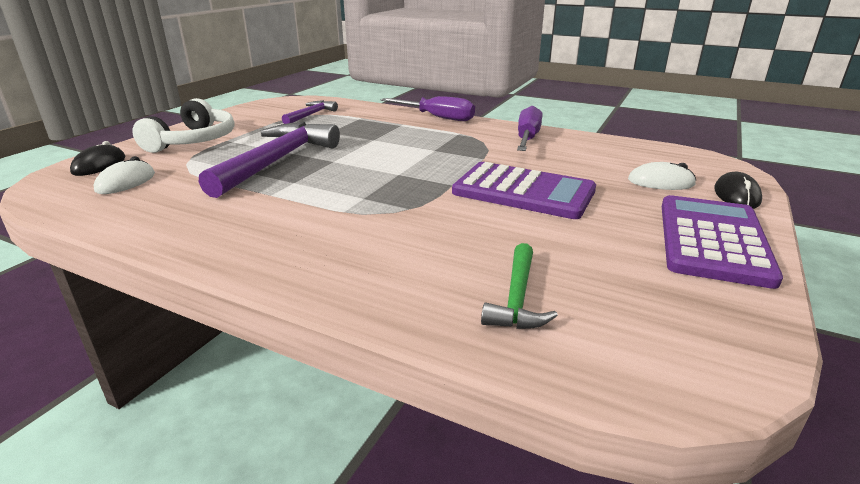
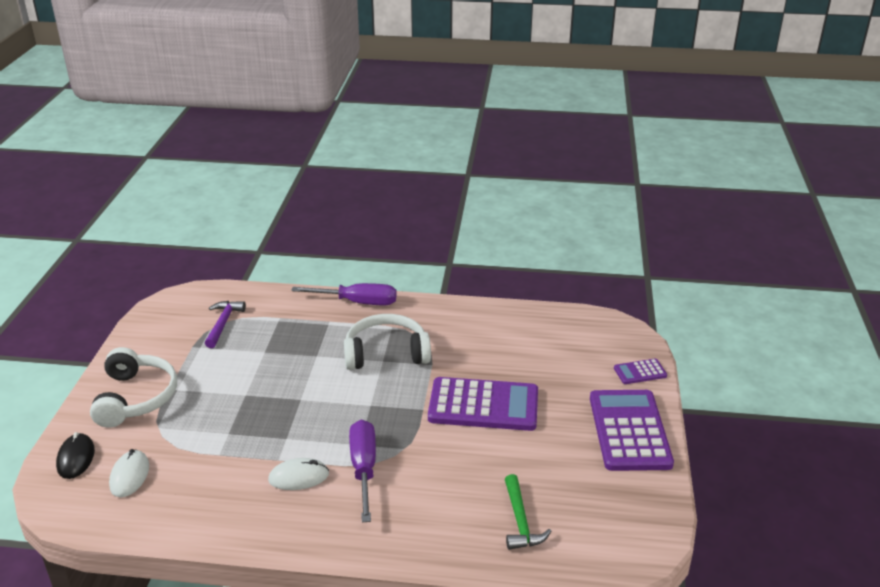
camera: 20 degrees left, 5 degrees up
purple hammer [199,122,340,198] -> none
purple screwdriver [517,106,542,151] -> purple screwdriver moved to [349,420,376,522]
white mouse [628,162,696,190] -> white mouse moved to [268,458,329,490]
black mouse [714,172,762,209] -> purple calculator [614,359,667,384]
none -> white headphones [344,314,431,370]

